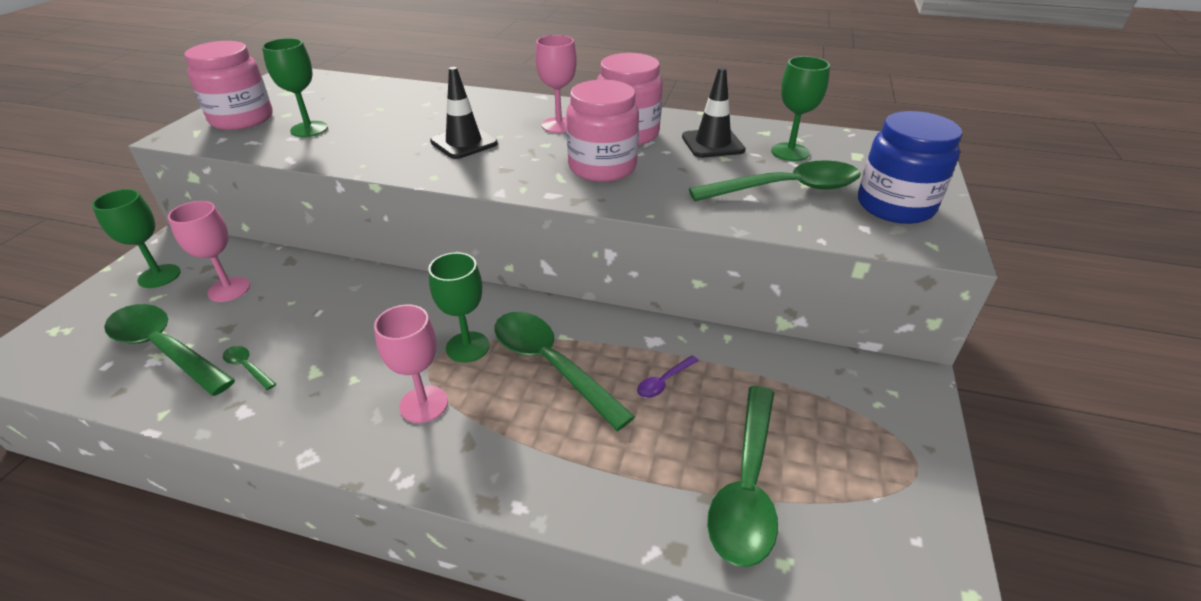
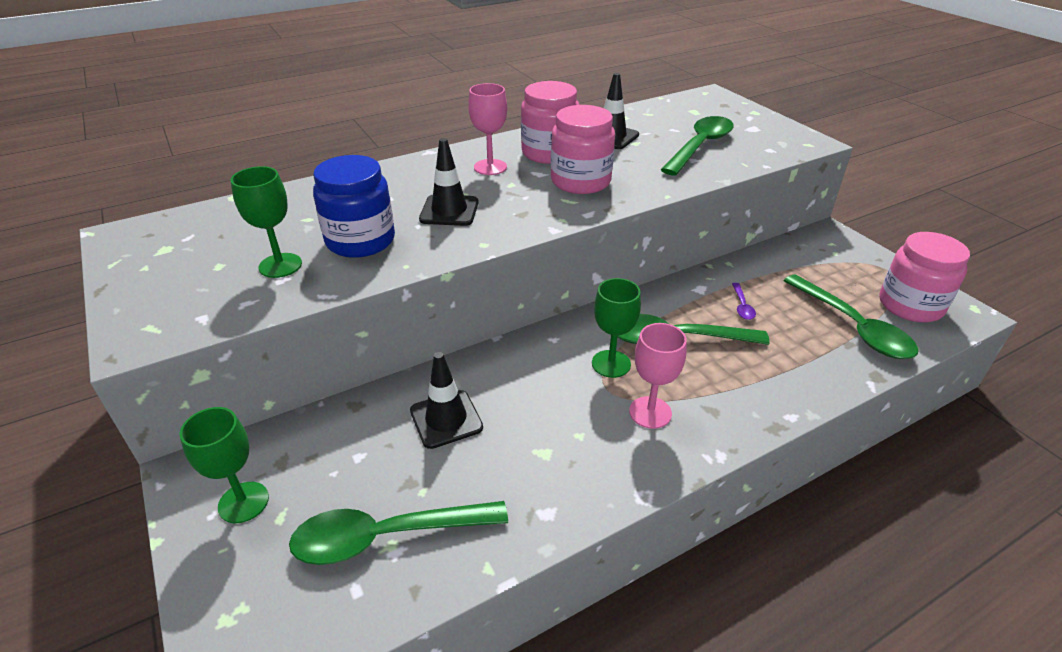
camera: 45 degrees left, 0 degrees up
pink goblet [168,201,250,302] -> none
pink jar [184,41,273,130] -> pink jar moved to [879,232,970,322]
green spoon [223,346,276,390] -> none
green goblet [771,56,830,161] -> none
blue jar [858,111,962,224] -> blue jar moved to [313,155,395,258]
none -> black traffic cone [410,352,483,449]

